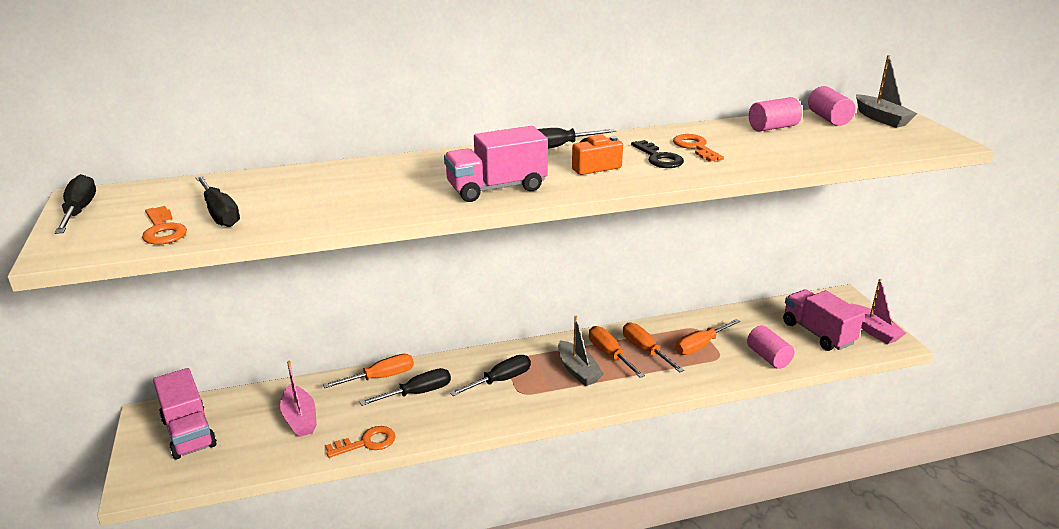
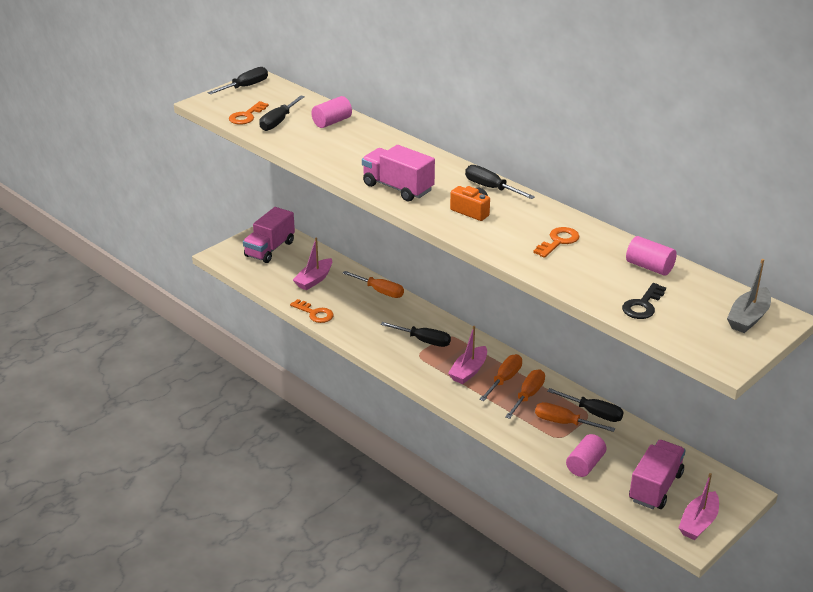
camera: 60 degrees right, 5 degrees up
black screwdriver [360,368,451,406] -> black screwdriver moved to [547,388,624,422]
grey boat [558,316,603,386] -> pink boat [448,326,487,384]
black key [631,140,684,168] -> black key moved to [622,283,666,319]
pink cylinder [808,86,856,126] -> pink cylinder moved to [311,96,352,128]

